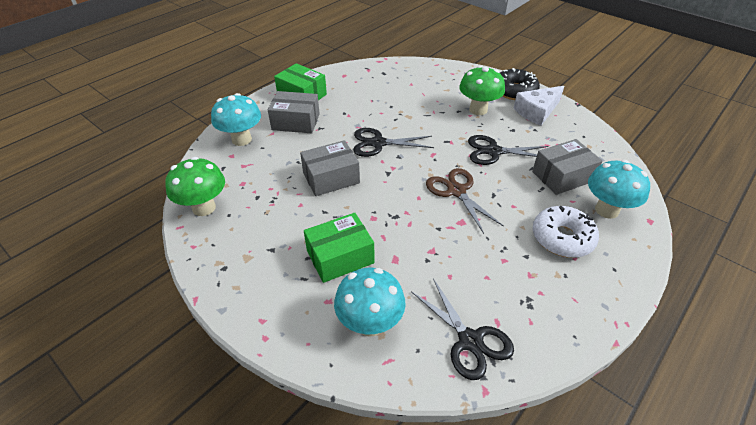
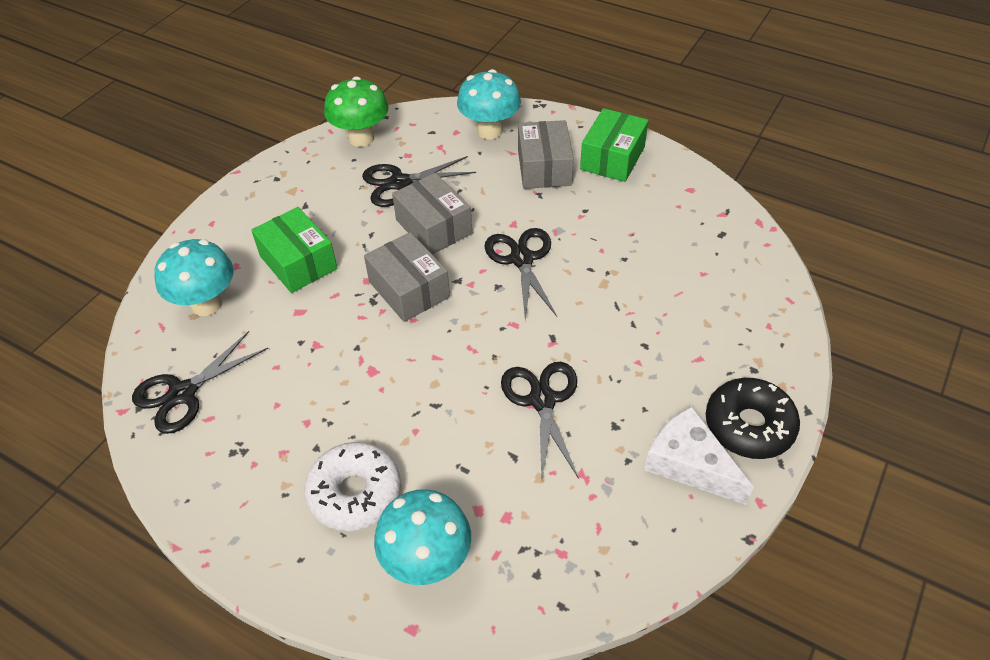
camera: 80 degrees right, 5 degrees up
brown scissors [426,168,504,234] -> none
green mushroom [459,66,505,115] -> none
grey box [532,139,602,195] -> grey box moved to [364,232,450,322]
none -> black scissors [362,156,476,207]

